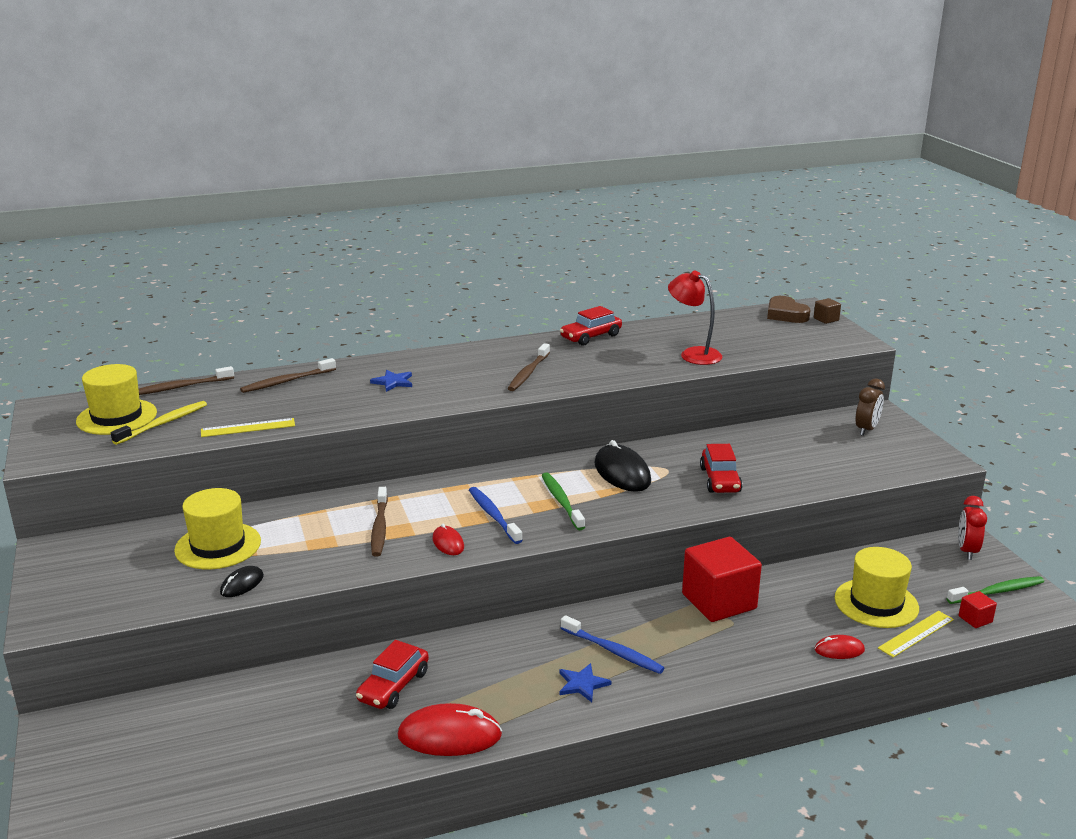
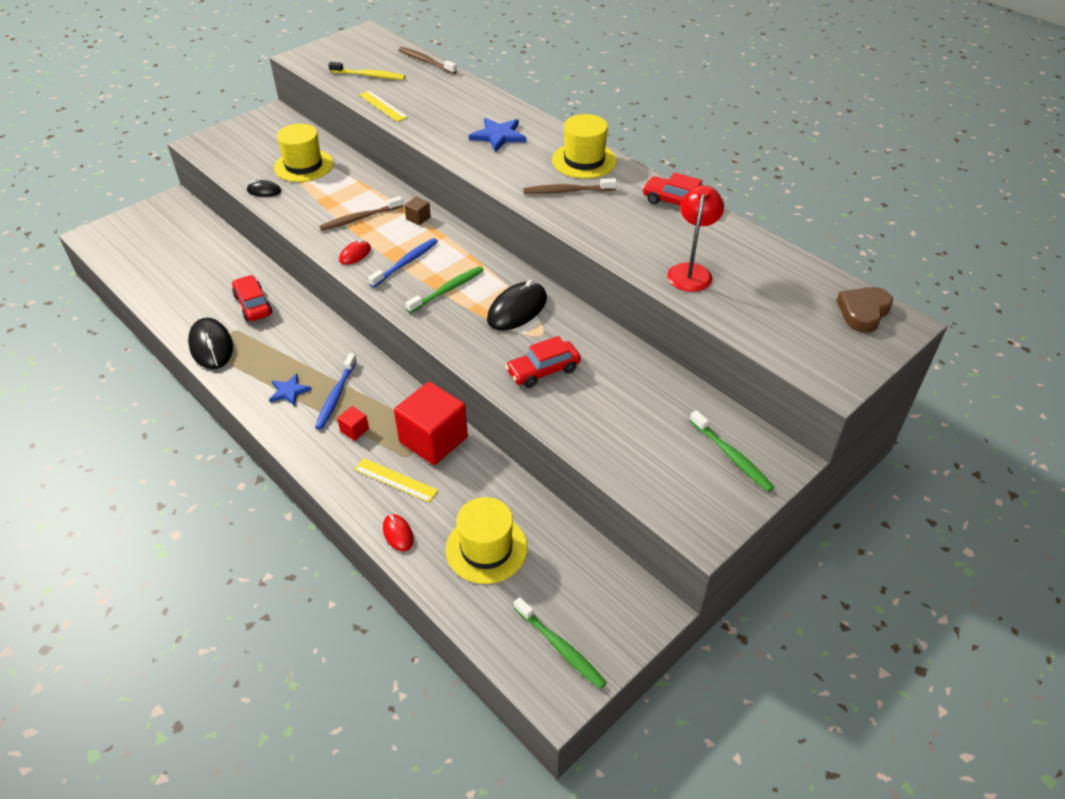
camera: 65 degrees right, 20 degrees up
yellow hat [76,364,157,435] -> yellow hat moved to [552,114,617,179]
brown toothbrush [240,358,336,393] -> none
red car [356,640,429,709] -> red car turned 60 degrees clockwise [232,275,272,321]
blue star [370,370,412,392] -> blue star [469,118,527,152], size x1.53
red mouse [398,703,502,756] -> black mouse [188,318,233,369]
brown cube [814,298,841,324] -> brown cube moved to [404,197,431,225]
brown clock [856,378,885,436] -> green toothbrush [689,410,774,492]
yellow ruler [878,611,954,658] -> yellow ruler moved to [354,458,438,502]
red clock [958,496,987,560] -> none
red cube [959,591,997,628] -> red cube moved to [337,406,369,441]

